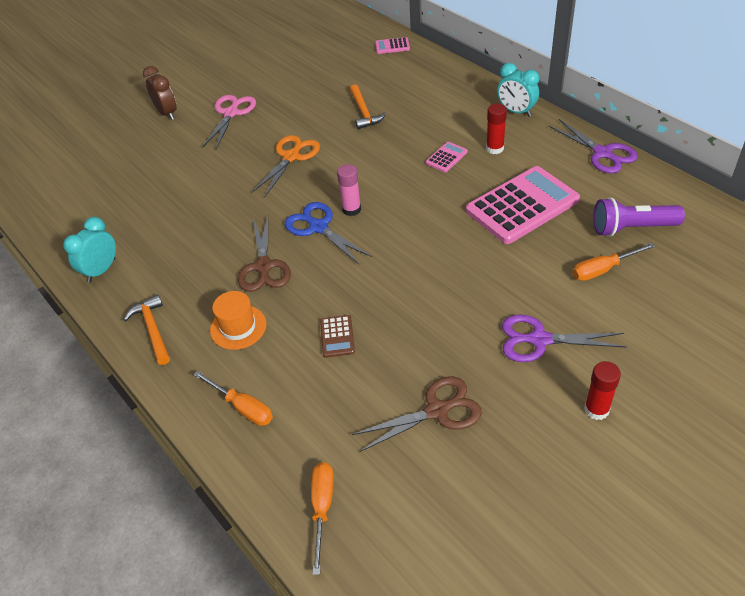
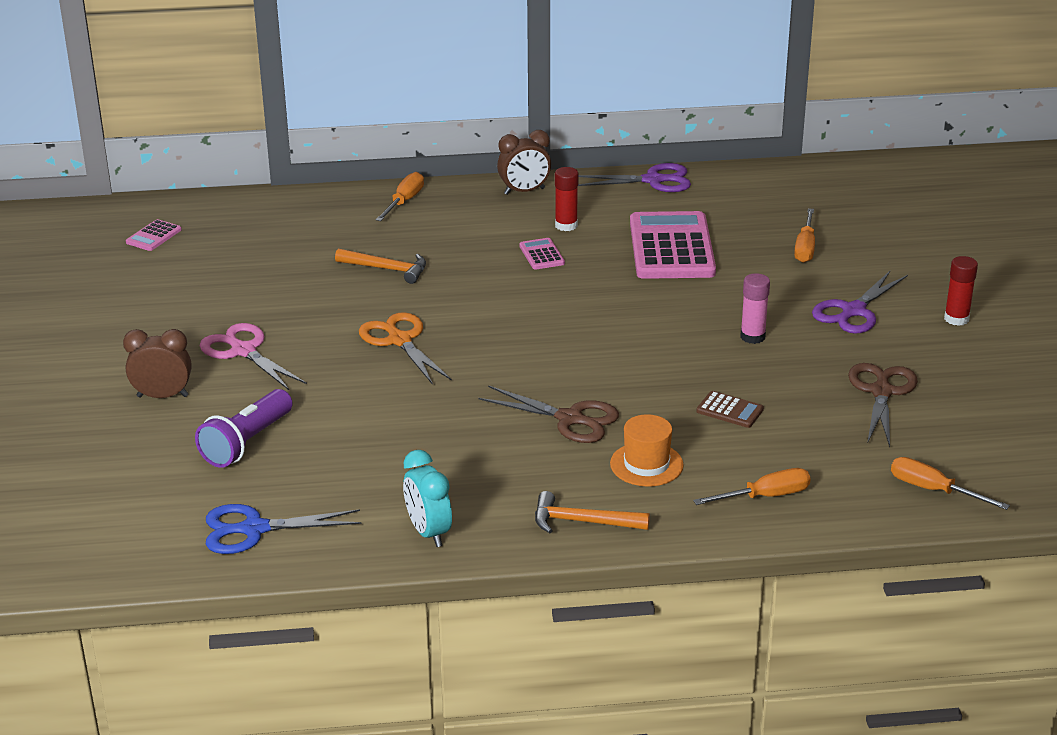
camera: 60 degrees left, 15 degrees down
blue scissors [285,202,372,265] -> blue scissors moved to [206,504,361,554]
pink glue stick [337,164,361,216] -> pink glue stick moved to [740,273,770,344]
pink calculator [375,37,410,54] -> pink calculator moved to [126,219,182,251]
turquoise clock [497,63,539,117] -> brown clock [497,130,551,195]
purple flashlight [593,197,685,237] -> purple flashlight moved to [195,389,293,468]
none -> orange screwdriver [376,172,424,221]

